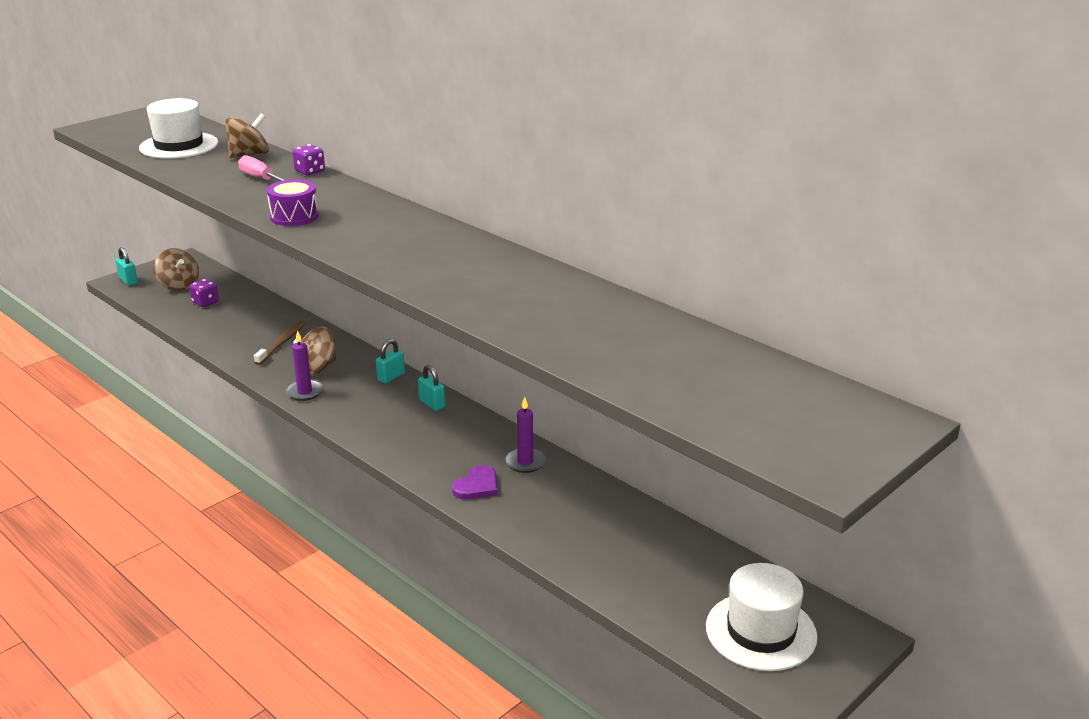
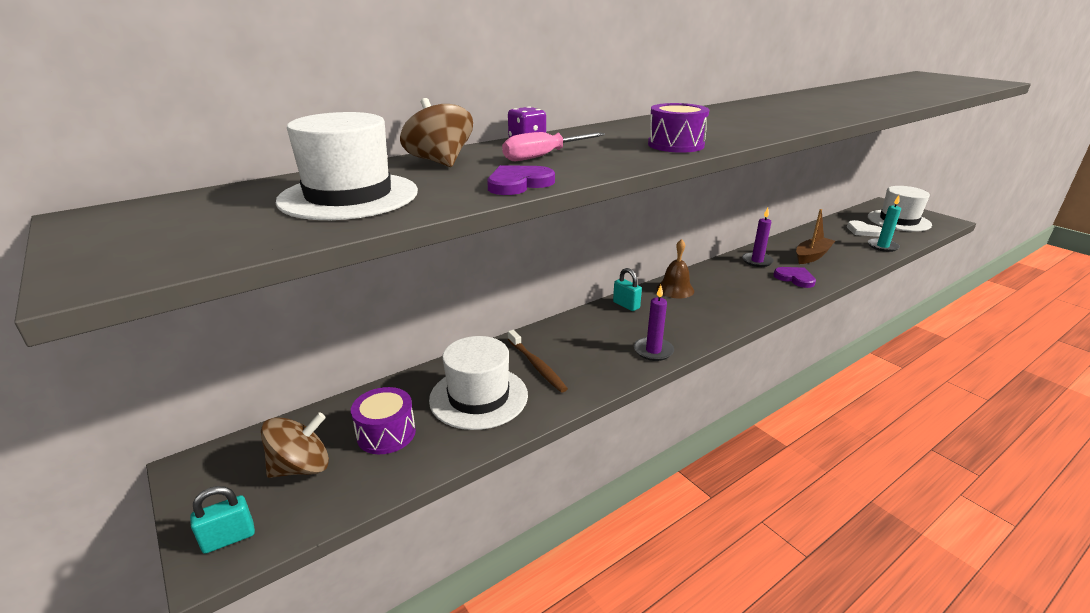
camera: 80 degrees left, 0 degrees up
purple dice [189,279,219,307] -> purple drum [351,387,416,454]
brown toothbrush [254,321,306,365] -> brown toothbrush turned 150 degrees counterclockwise [508,330,568,392]
brown spinning top [293,327,337,375] -> none
turquoise padlock [418,365,445,411] -> brown bell [657,239,694,299]
none -> white hat [429,336,528,430]
none -> purple heart [487,165,555,195]
none -> brown boat [796,209,835,264]
none -> white heart [847,220,882,237]
none -> turquoise candle [868,195,901,252]

